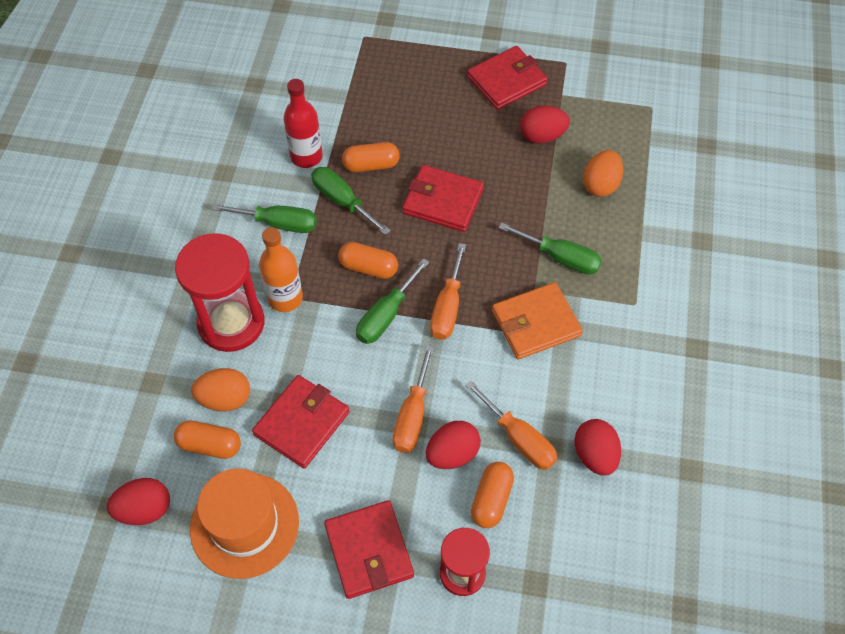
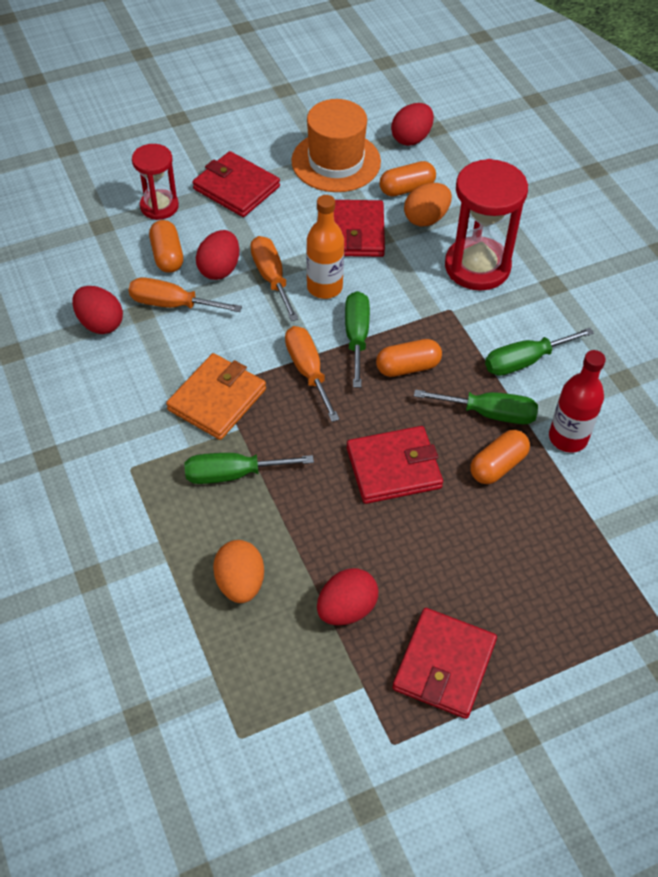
camera: 145 degrees right, 5 degrees down
orange bottle [259,227,303,312] -> orange bottle moved to [306,195,344,299]

